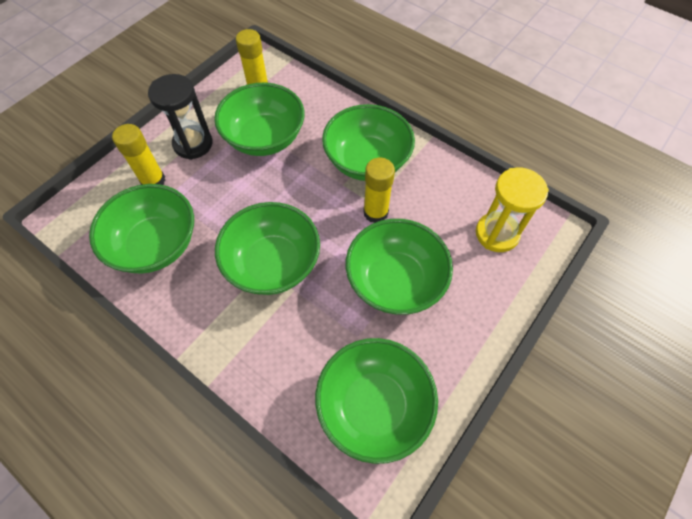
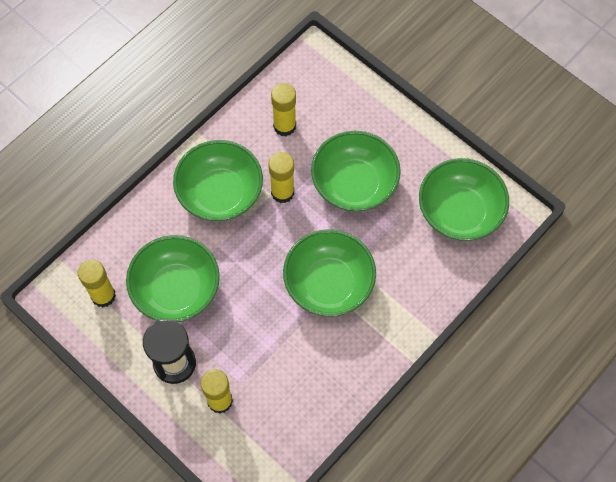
camera: 85 degrees left, 5 degrees up
green bowl [89,184,194,274] -> none
yellow hourglass [476,168,549,252] -> none
none -> yellow glue stick [271,83,296,136]

